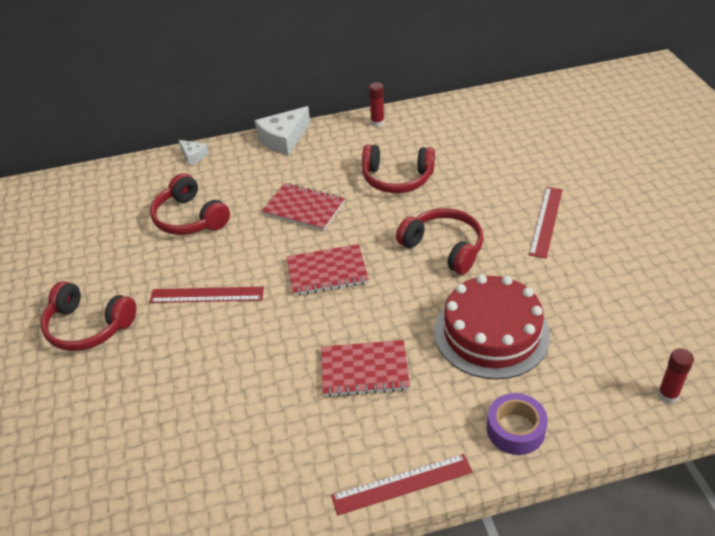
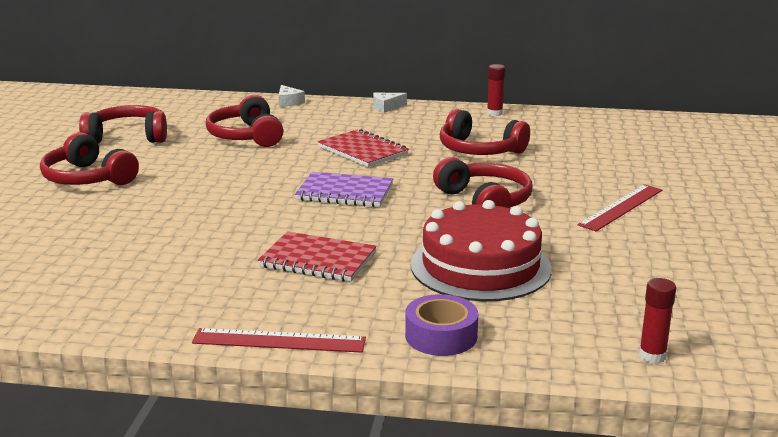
camera: 20 degrees right, 20 degrees down
red ruler [149,287,264,303] -> none
white cheese [254,106,310,155] -> white cheese [373,93,407,113], size x0.54
red notebook [286,244,369,296] -> purple notebook [295,172,393,207]
none -> red headphones [79,105,167,143]

